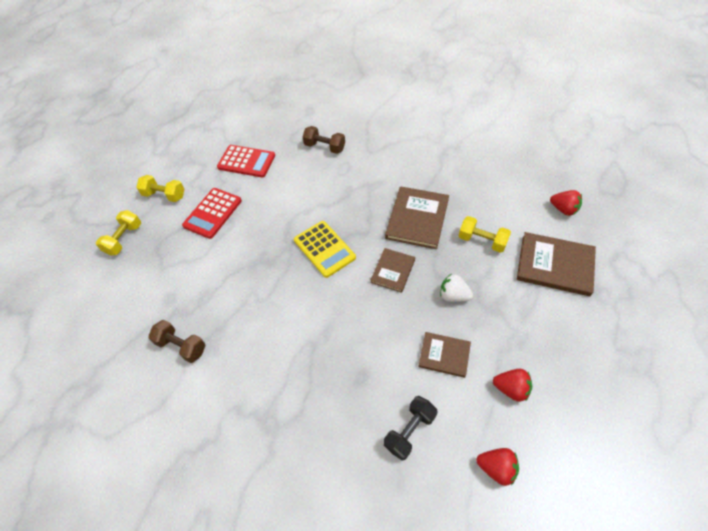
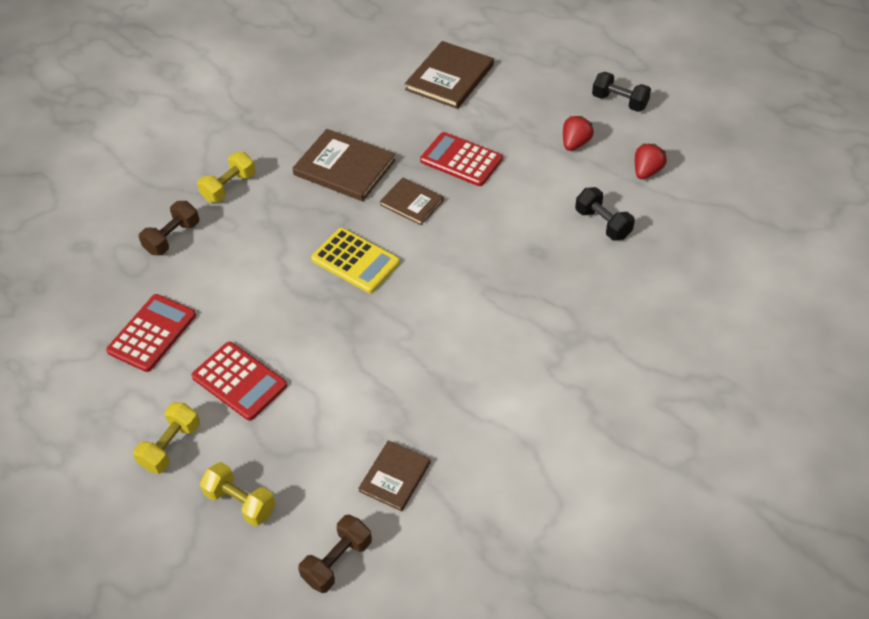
camera: 80 degrees left, 5 degrees down
brown dumbbell [148,320,206,363] -> brown dumbbell moved to [298,515,372,593]
yellow calculator [294,221,356,278] -> yellow calculator turned 60 degrees clockwise [311,228,400,293]
brown book [418,332,471,378] -> brown book moved to [358,440,431,511]
white strawberry [440,274,473,302] -> red calculator [420,132,503,186]
yellow dumbbell [459,216,511,253] -> yellow dumbbell moved to [197,152,256,203]
red strawberry [550,190,582,216] -> none
none -> black dumbbell [592,72,651,112]

